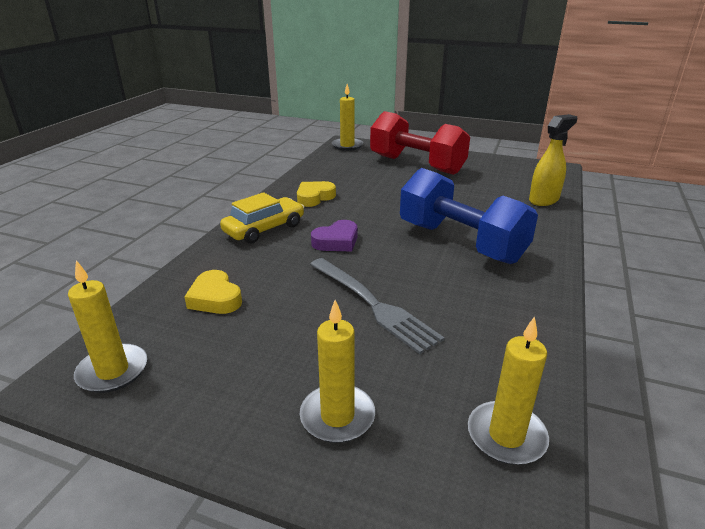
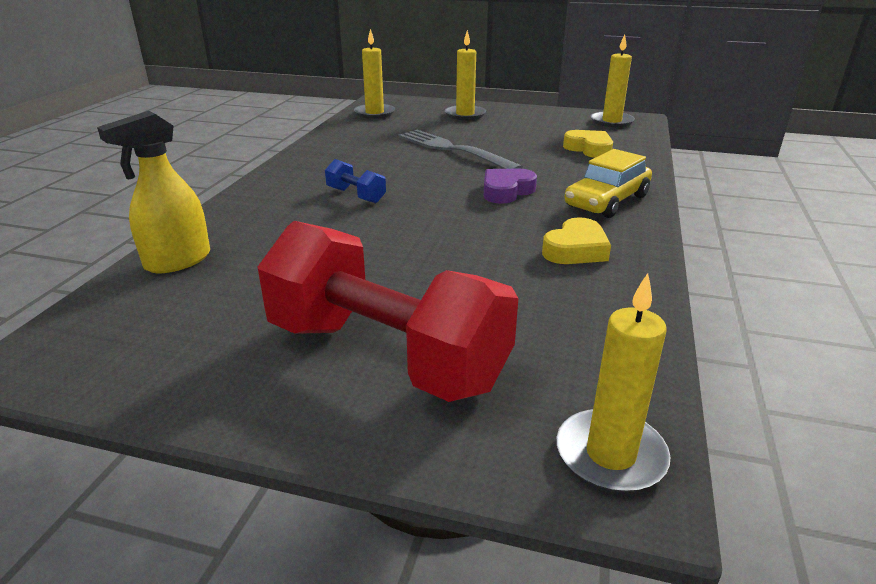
camera: 175 degrees right, 0 degrees up
blue dumbbell [400,168,538,264] -> blue dumbbell [325,159,386,203], size x0.41

